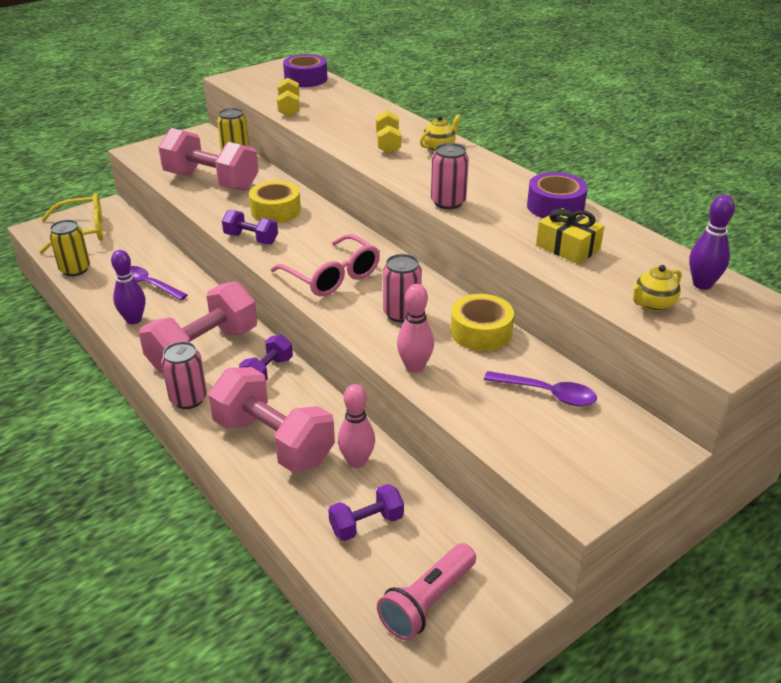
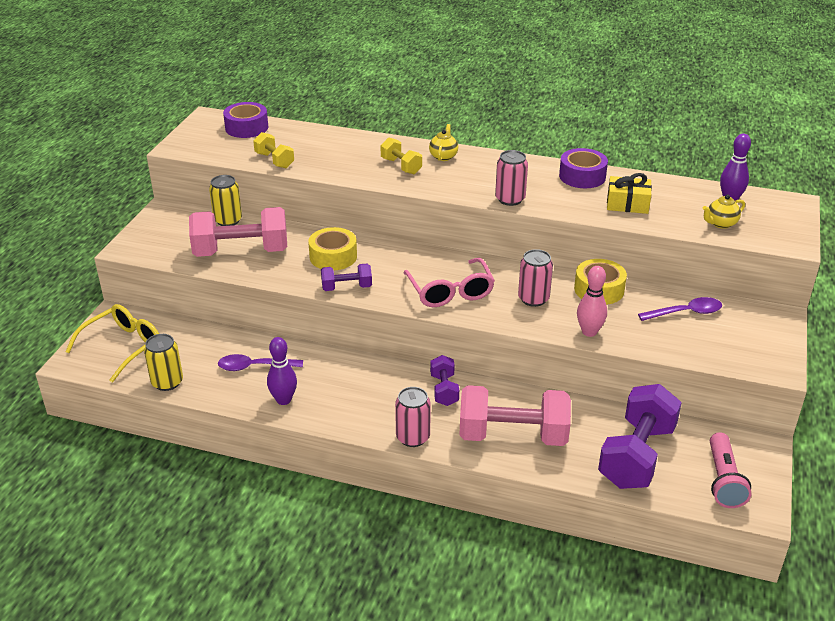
camera: 35 degrees left, 0 degrees up
pink dumbbell [139,281,257,374] -> none
pink glasses [270,234,380,296] -> pink glasses turned 60 degrees clockwise [404,258,495,307]
purple dumbbell [328,484,404,541] -> purple dumbbell [598,384,682,489], size x1.98
pink bowling pin [338,384,375,468] -> none
yellow teapot [633,265,682,311] -> yellow teapot turned 45 degrees clockwise [703,194,745,229]

